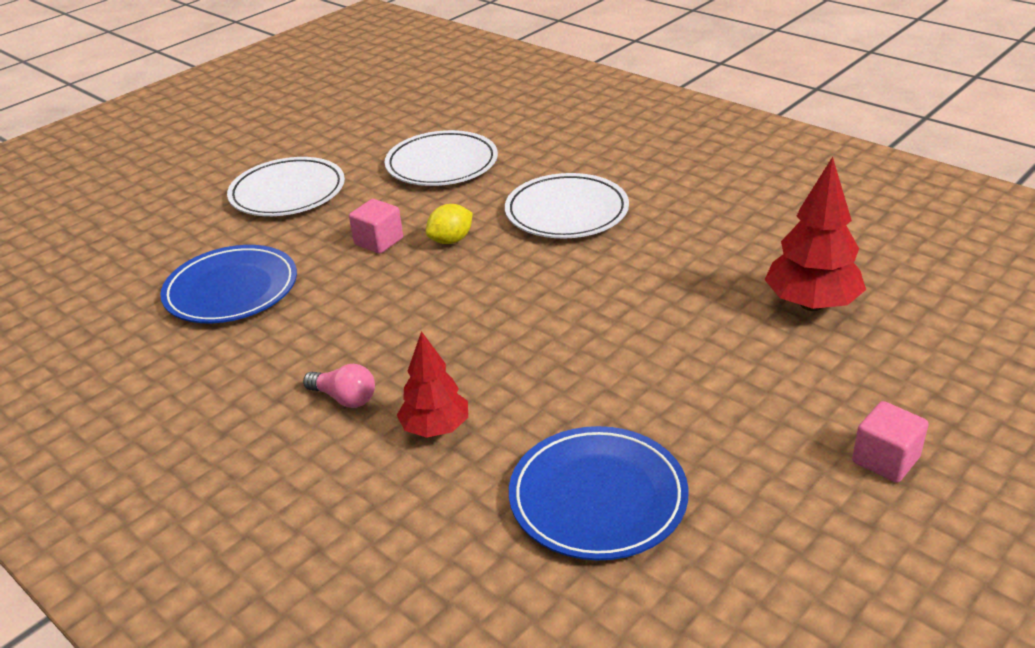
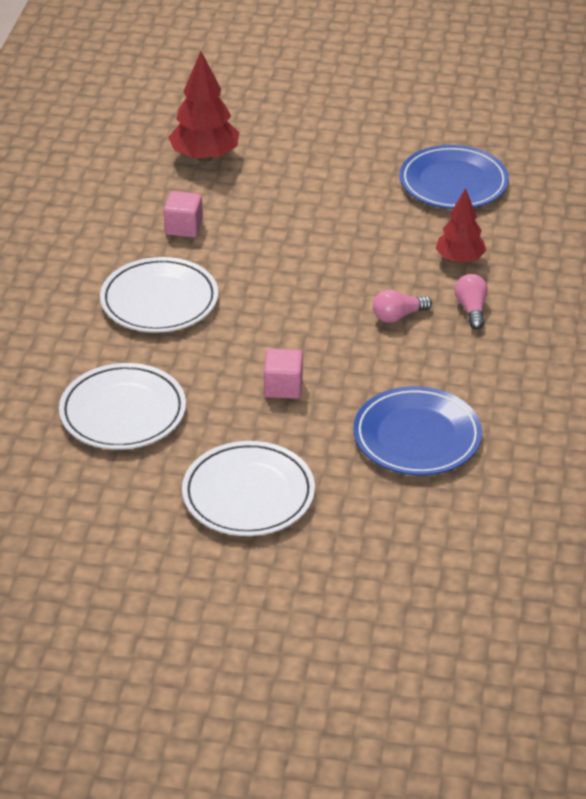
camera: 125 degrees left, 5 degrees up
yellow lemon [426,204,473,244] -> none
pink cube [852,401,929,483] -> pink cube moved to [163,191,203,237]
none -> pink light bulb [373,289,432,323]

